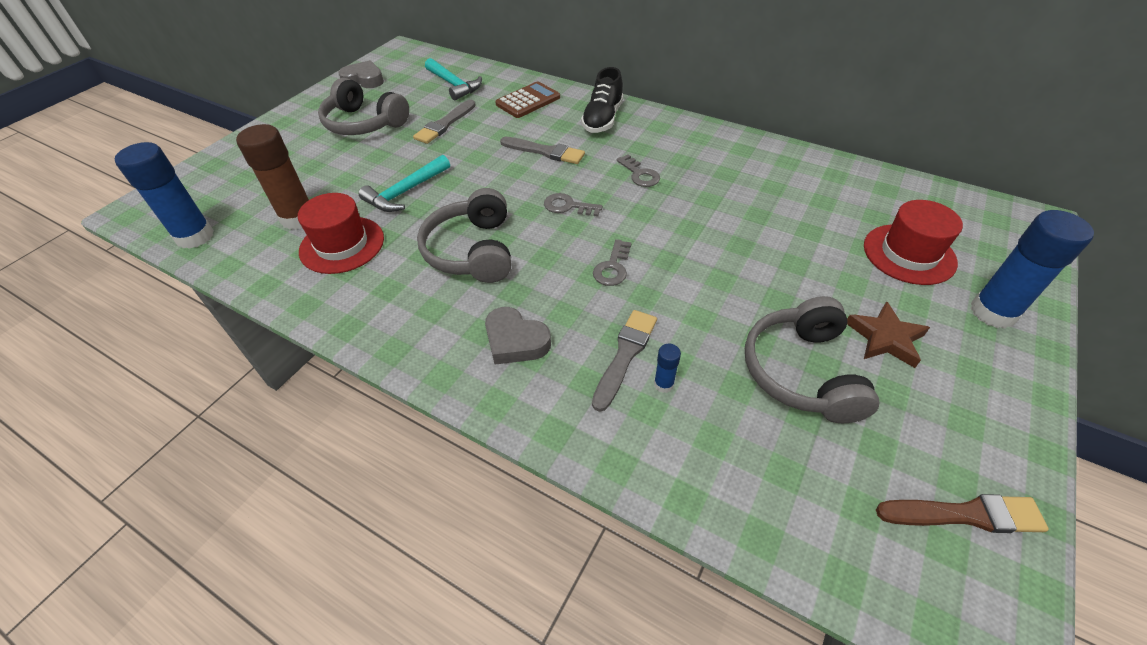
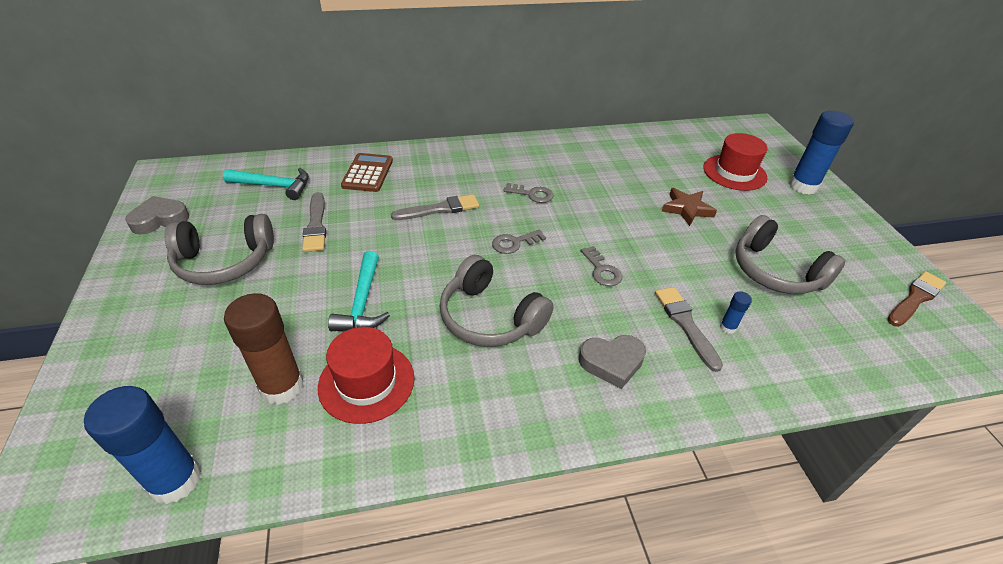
camera: 45 degrees left, 5 degrees down
black shoe [581,67,624,133] -> none
brown star [847,301,930,368] -> brown star moved to [661,188,717,226]

